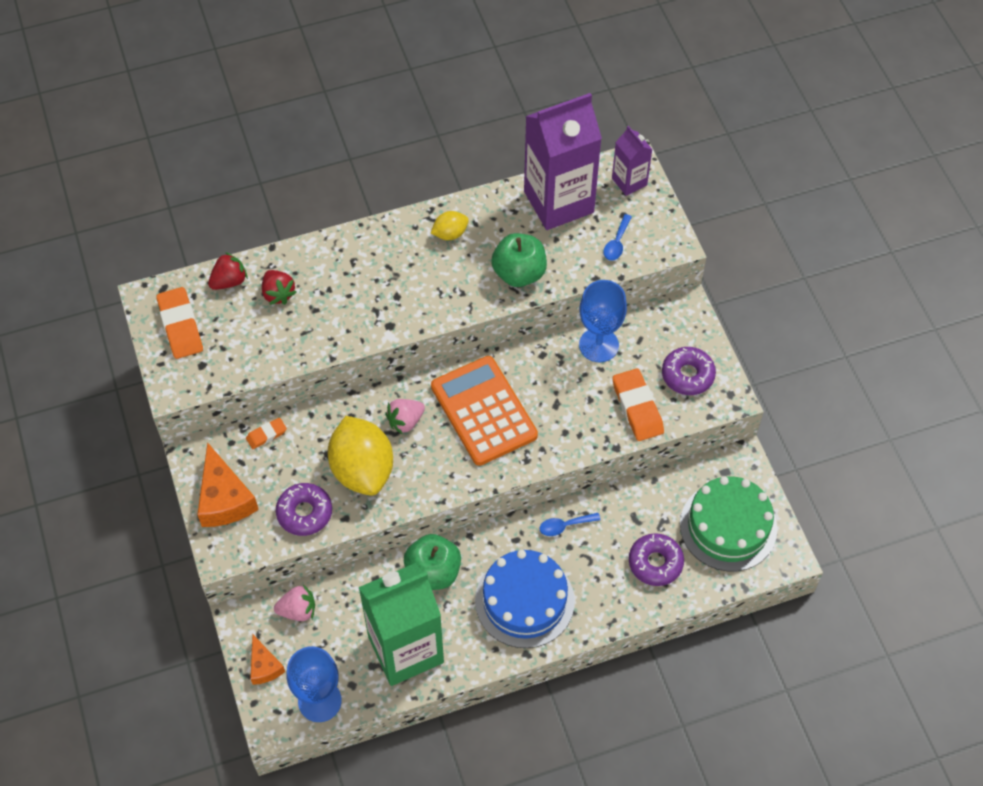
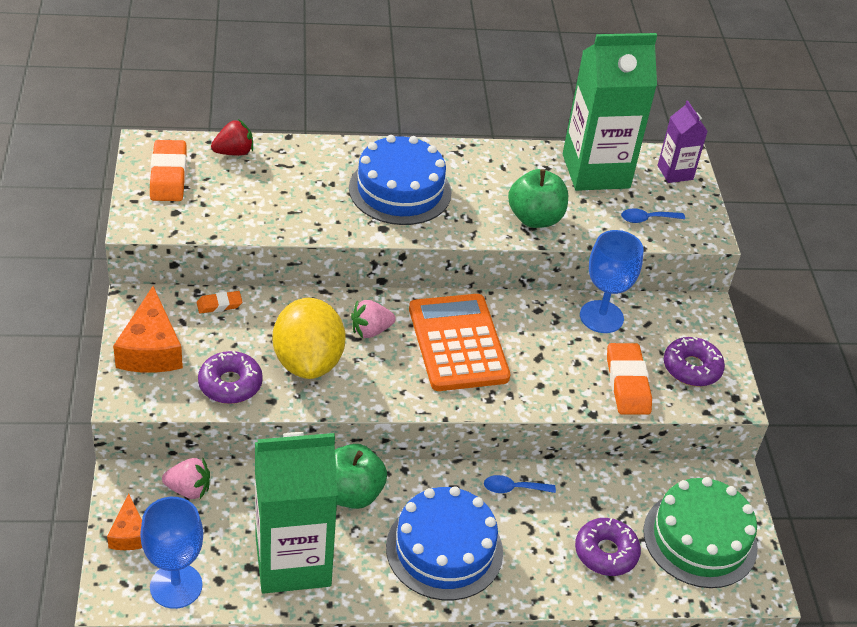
camera: 10 degrees right, 15 degrees down
red strawberry [262,270,297,305] -> none
yellow lemon [431,211,469,240] -> none
purple carton [524,93,602,230] -> green carton [563,33,657,191]
blue spoon [603,214,632,261] -> blue spoon turned 45 degrees clockwise [621,209,685,223]
none -> blue cake [349,135,452,225]

